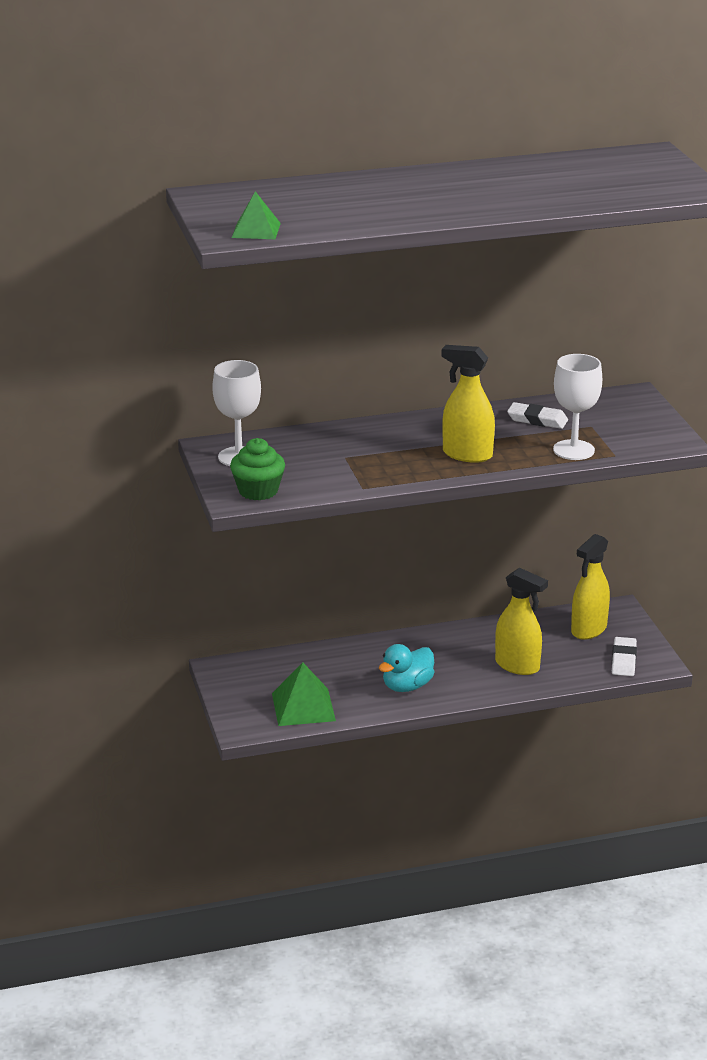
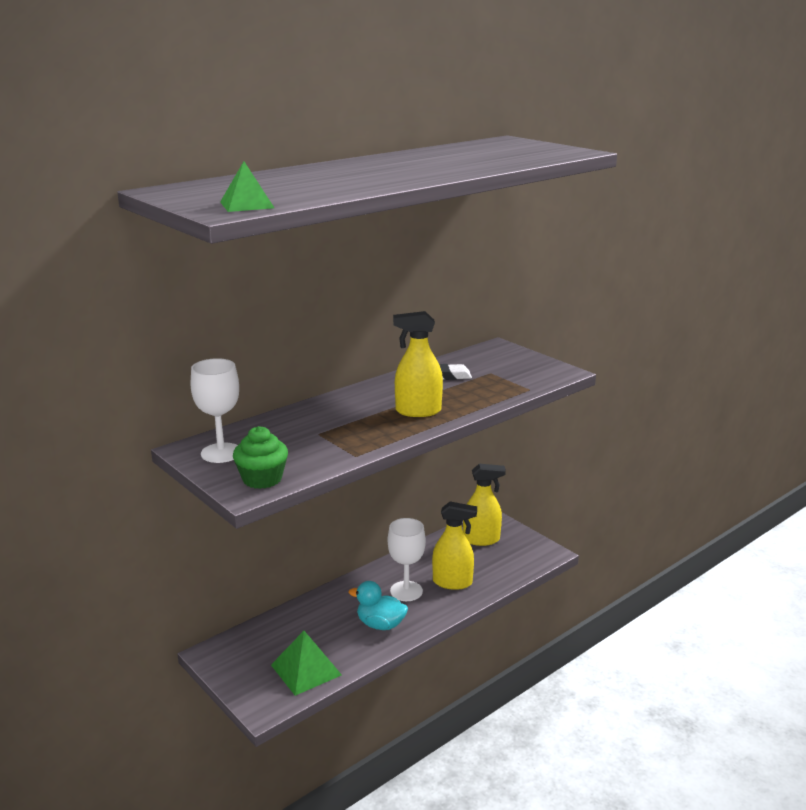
camera: 25 degrees left, 5 degrees down
turquoise duck [379,644,434,692] -> turquoise duck turned 90 degrees clockwise [349,581,408,630]
white goblet [553,354,602,460] -> white goblet moved to [388,518,426,601]
yellow spray bottle [571,534,610,640] -> yellow spray bottle turned 105 degrees counterclockwise [463,464,506,546]
white eraser [612,637,637,676] -> none

